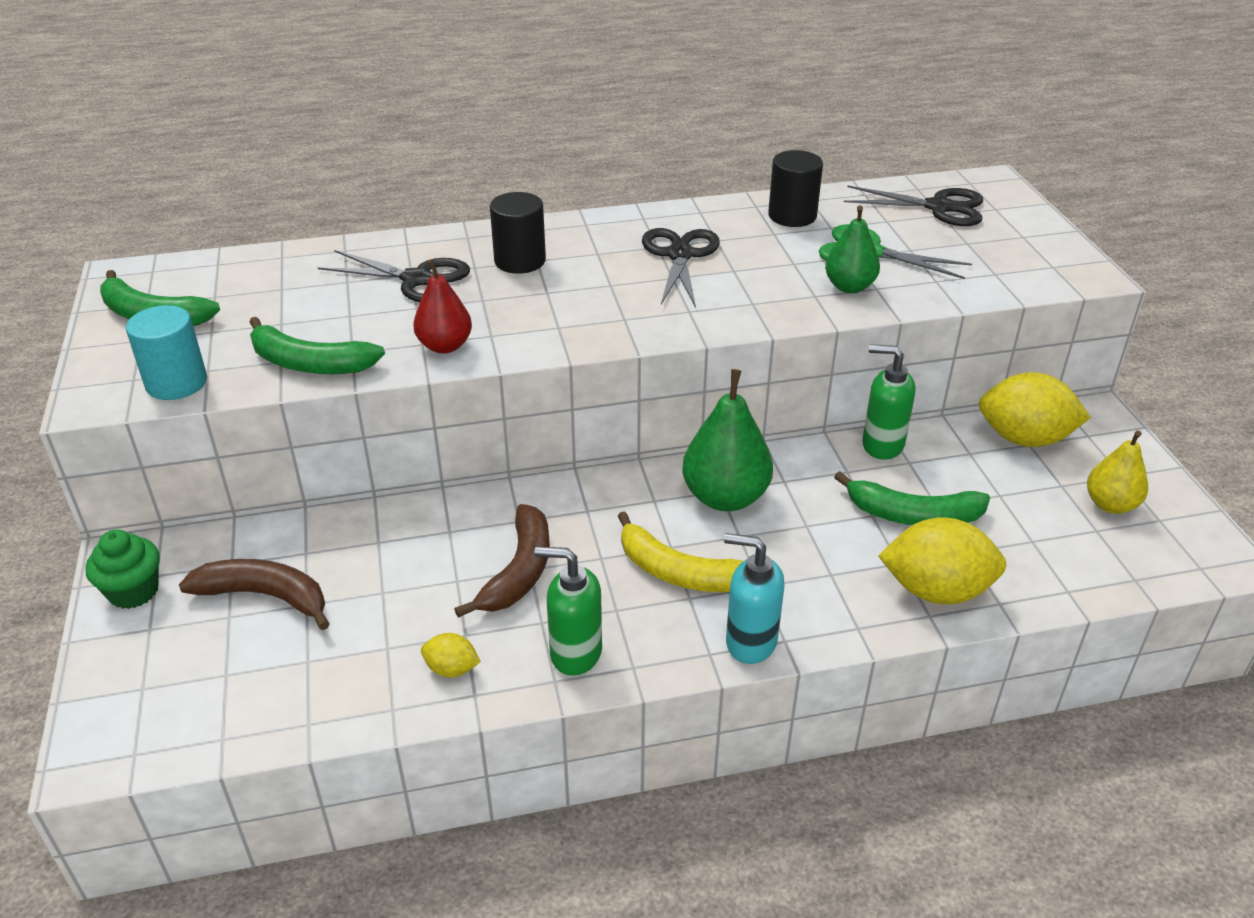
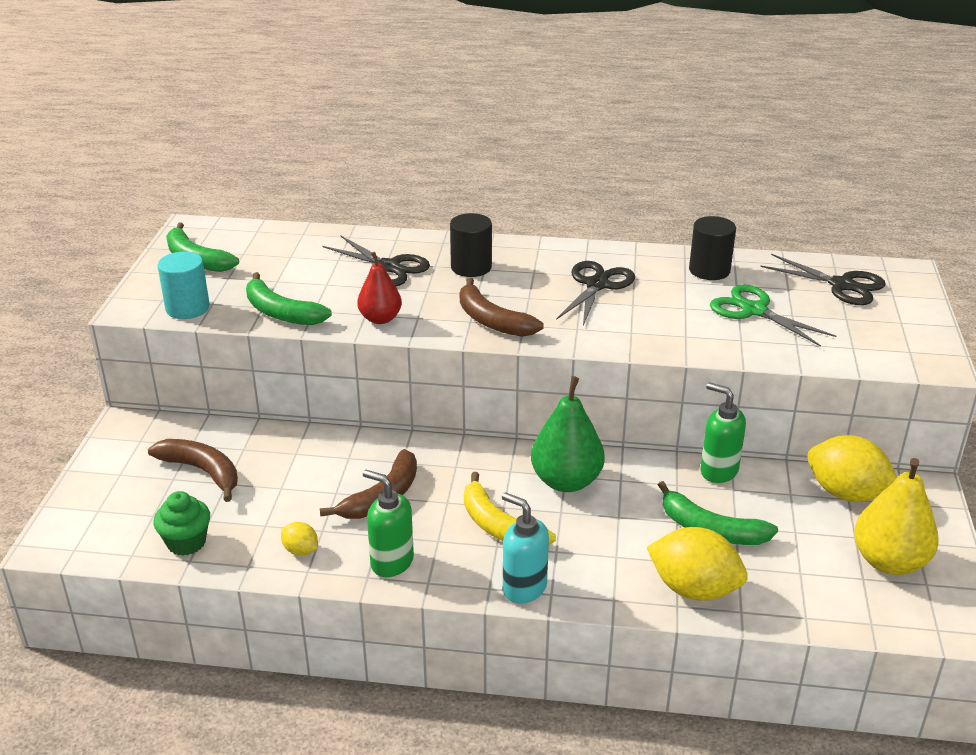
camera: 20 degrees right, 5 degrees down
green cupcake [86,529,160,609] -> green cupcake moved to [154,491,210,556]
green pear [825,205,880,293] -> none
yellow pear [1087,431,1148,514] -> yellow pear [854,458,939,575], size x1.58
none -> brown banana [460,278,544,337]

